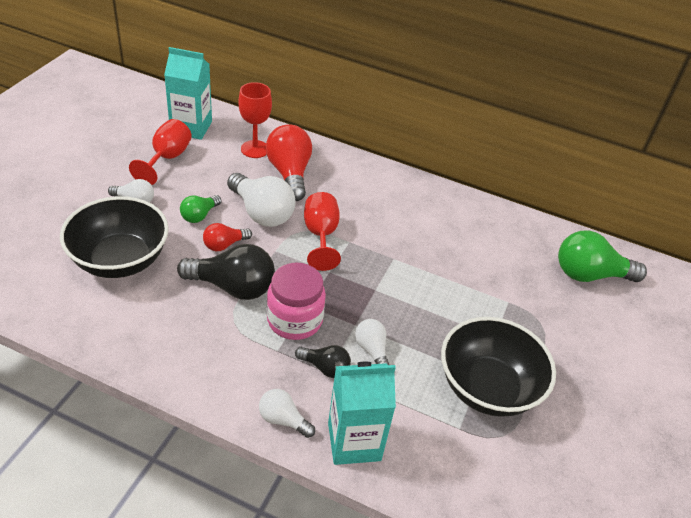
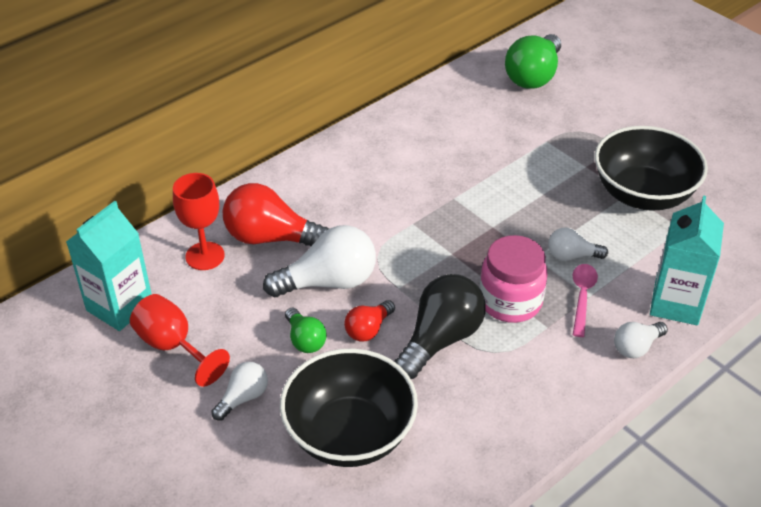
camera: 60 degrees left, 0 degrees up
red light bulb [203,223,252,251] -> red light bulb turned 45 degrees clockwise [344,300,395,342]
black light bulb [295,345,351,378] -> pink spoon [573,264,598,337]
red goblet [304,192,341,271] -> none

